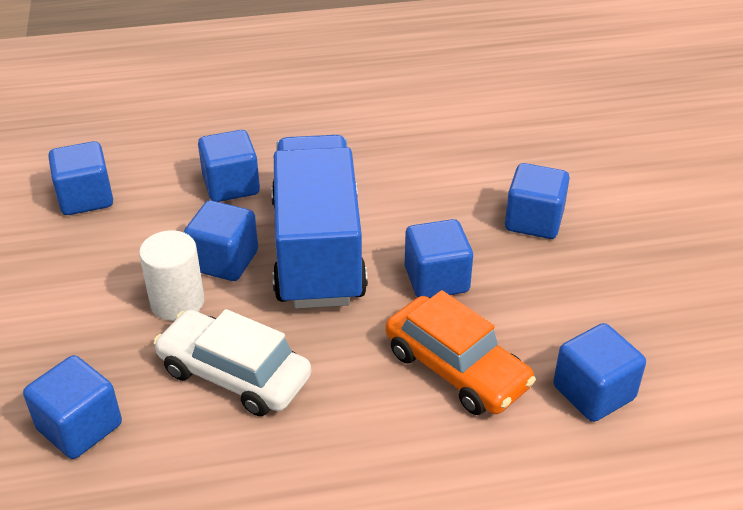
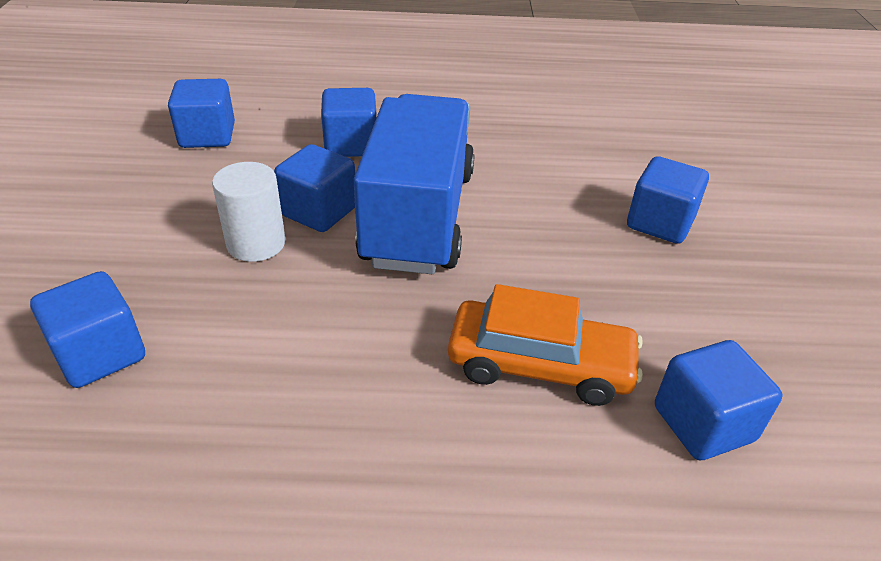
camera: 10 degrees right, 0 degrees up
white car [153,309,311,416] -> none
orange car [386,290,536,415] -> orange car turned 45 degrees counterclockwise [448,284,643,406]
blue cube [405,219,473,298] -> none

